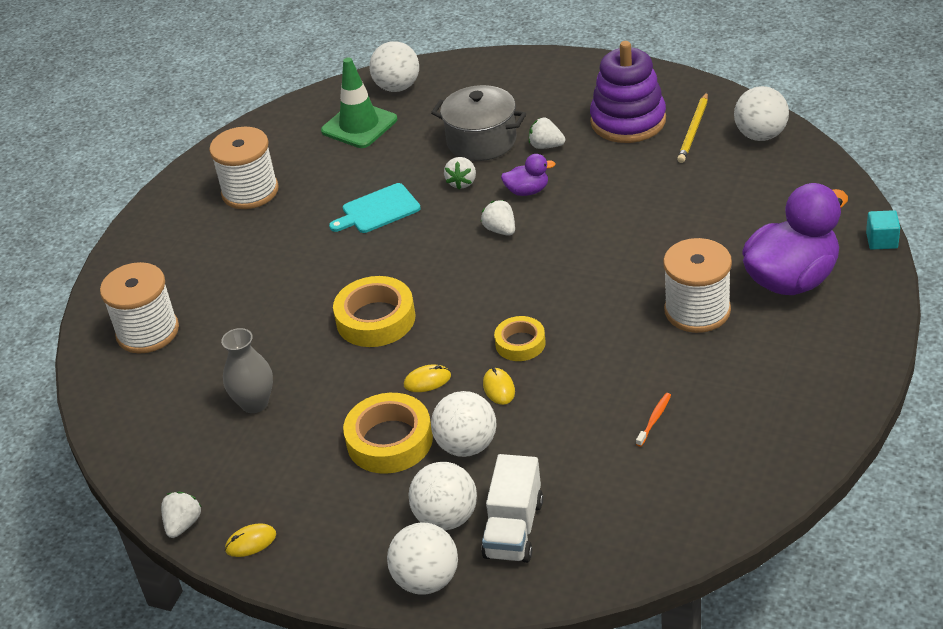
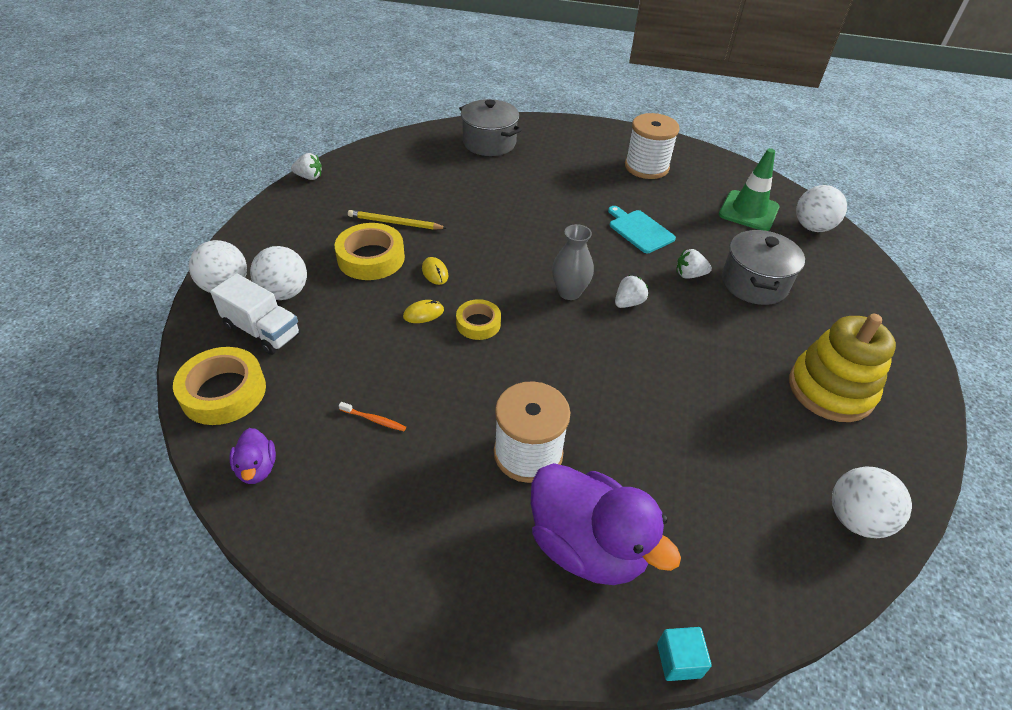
camera: 75 degrees right, 5 degrees up
white spool [100,262,179,354] -> grey pot [459,99,522,156]
grey vase [221,328,273,413] -> grey vase moved to [552,224,594,300]
yellow mouse [225,523,276,557] -> none
yellow tape [333,276,416,347] -> yellow tape moved to [173,347,266,425]
white ball [431,391,496,457] -> none
white truck [481,454,543,563] -> white truck turned 150 degrees counterclockwise [210,273,301,355]
purple duck [501,154,556,196] -> purple duck moved to [229,428,276,484]
white strawberry [529,118,565,149] -> none
purple stacking toy [590,41,666,143] -> yellow stacking toy [789,314,896,422]
yellow pencil [677,93,708,163] -> yellow pencil moved to [348,210,446,230]

